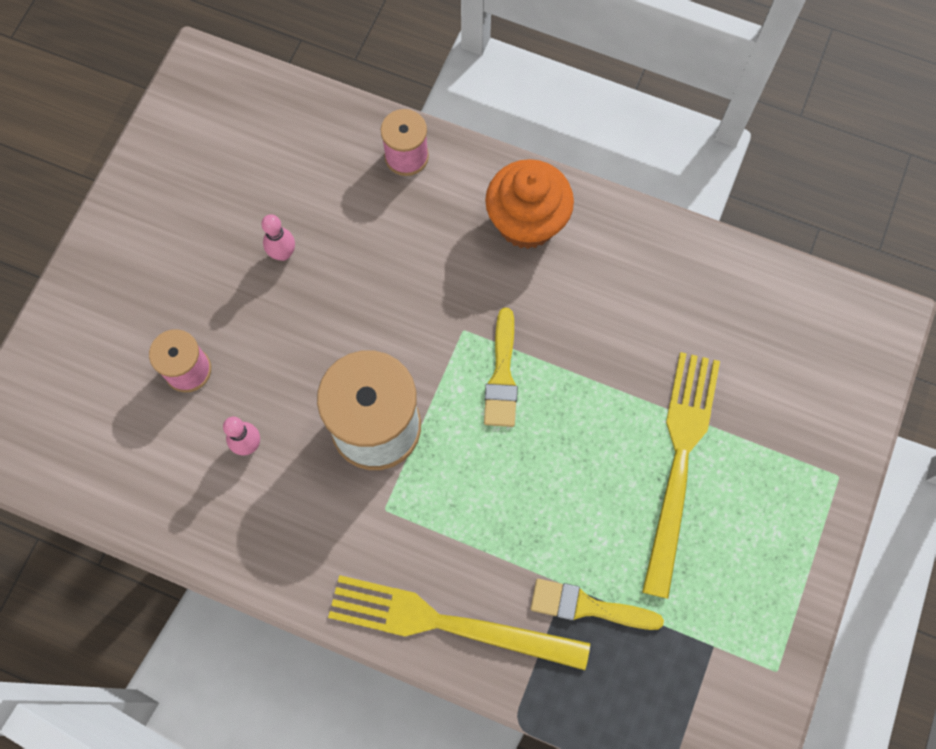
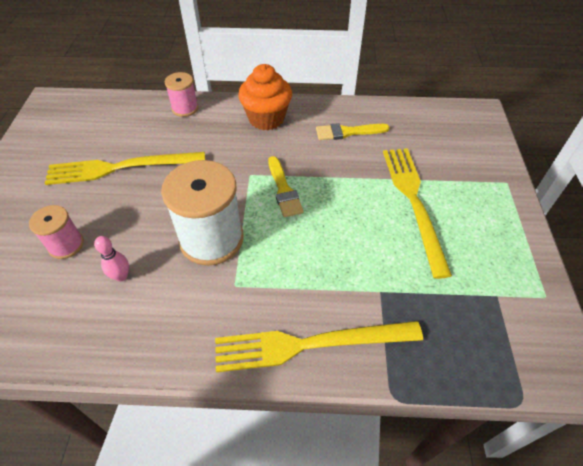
camera: 20 degrees left, 20 degrees down
pink bowling pin [261,214,295,261] -> yellow fork [45,152,205,185]
yellow brush [530,579,664,630] -> yellow brush moved to [316,123,390,140]

